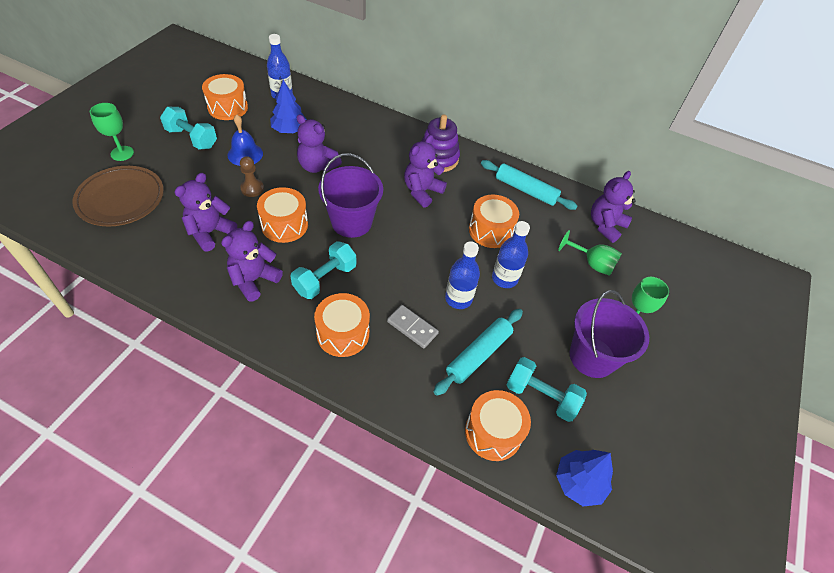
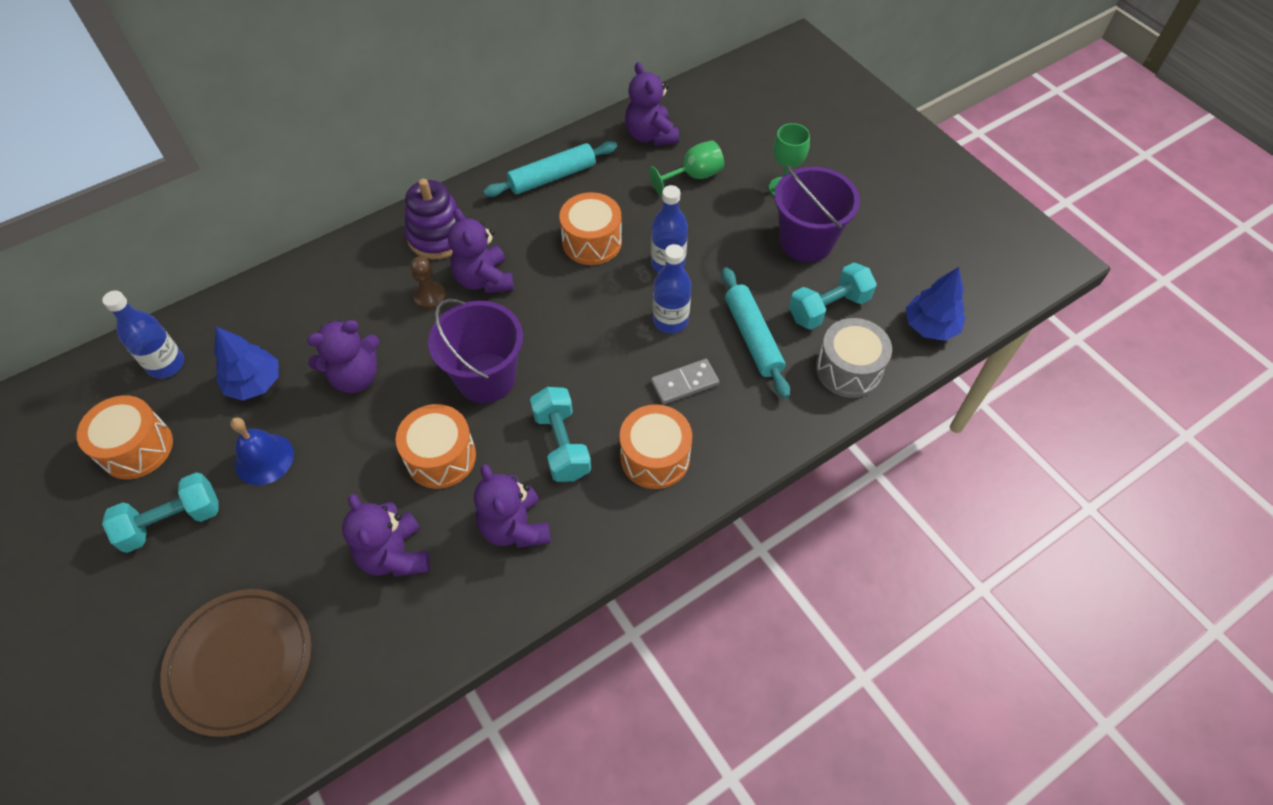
camera: 55 degrees left, 5 degrees up
green goblet [90,103,134,161] -> none
brown pawn [240,156,264,197] -> brown pawn moved to [410,256,446,310]
orange drum [465,390,531,461] -> grey drum [816,318,892,398]

